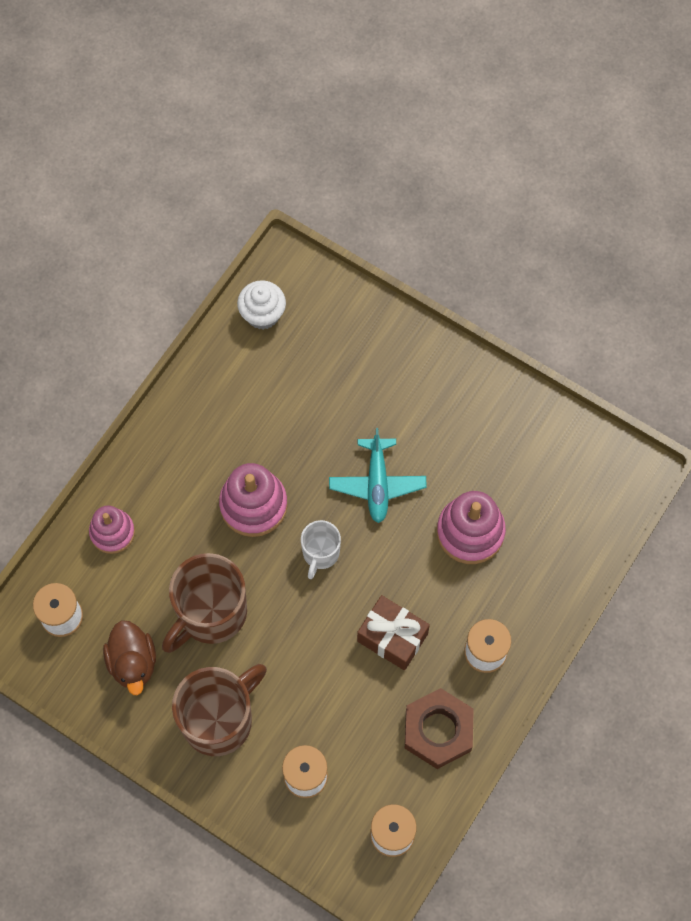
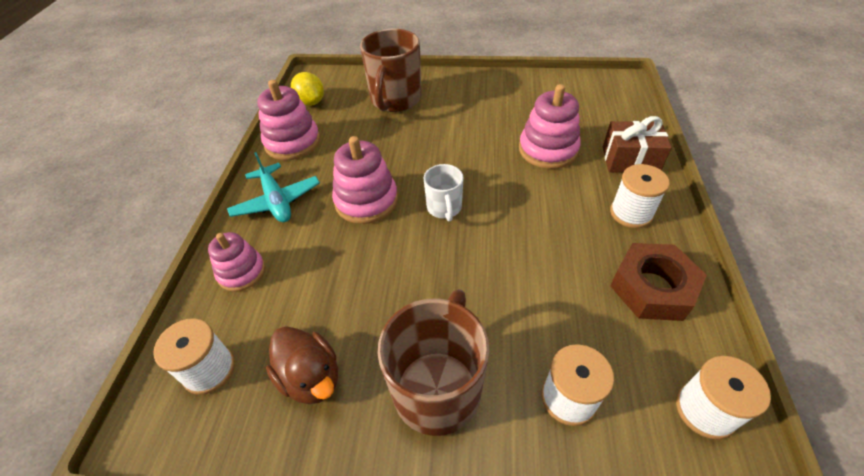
camera: 25 degrees left, 20 degrees down
brown mug [162,553,247,653] -> brown mug moved to [360,29,421,112]
white cupcake [237,280,286,330] -> yellow lemon [291,72,324,106]
turquoise plane [329,428,427,523] -> turquoise plane moved to [227,152,320,222]
brown gift [357,595,430,670] -> brown gift moved to [603,116,672,173]
none -> pink stacking toy [257,80,320,160]

